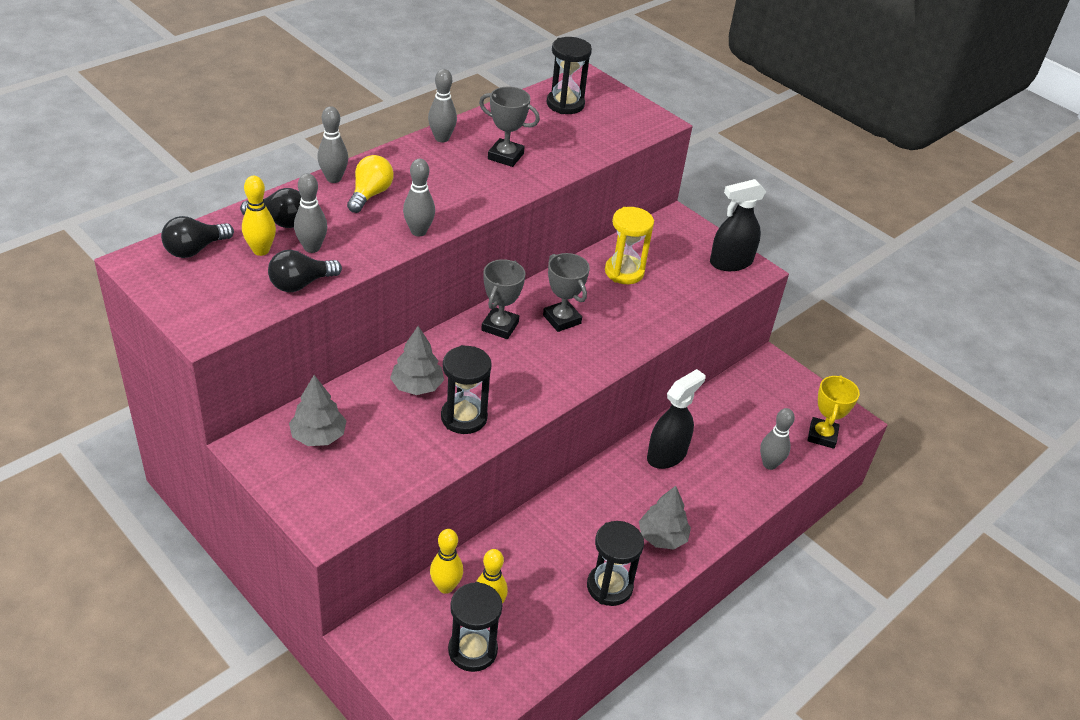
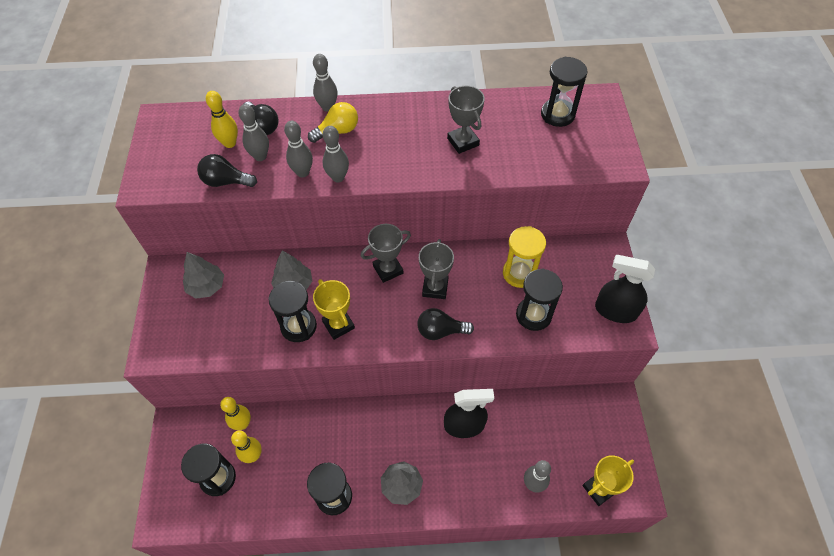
camera: 45 degrees right, 15 degrees up
black light bulb [161,216,234,258] -> black light bulb moved to [417,308,474,340]
grey bowling pin [428,69,457,142] -> grey bowling pin moved to [284,121,313,177]
none -> yellow trophy [313,279,355,340]
none -> black hourglass [516,268,563,331]

